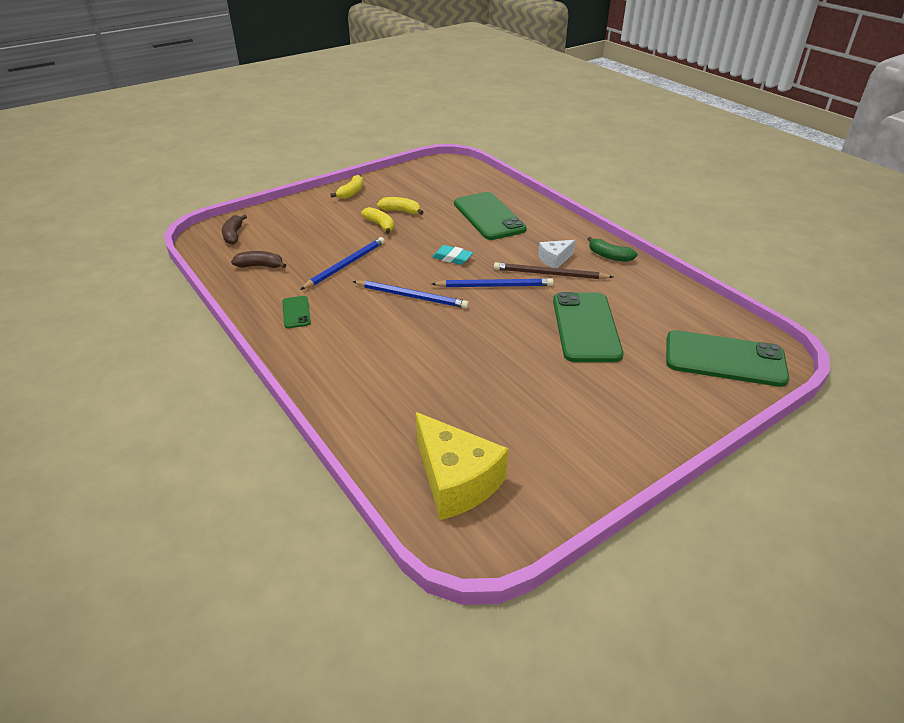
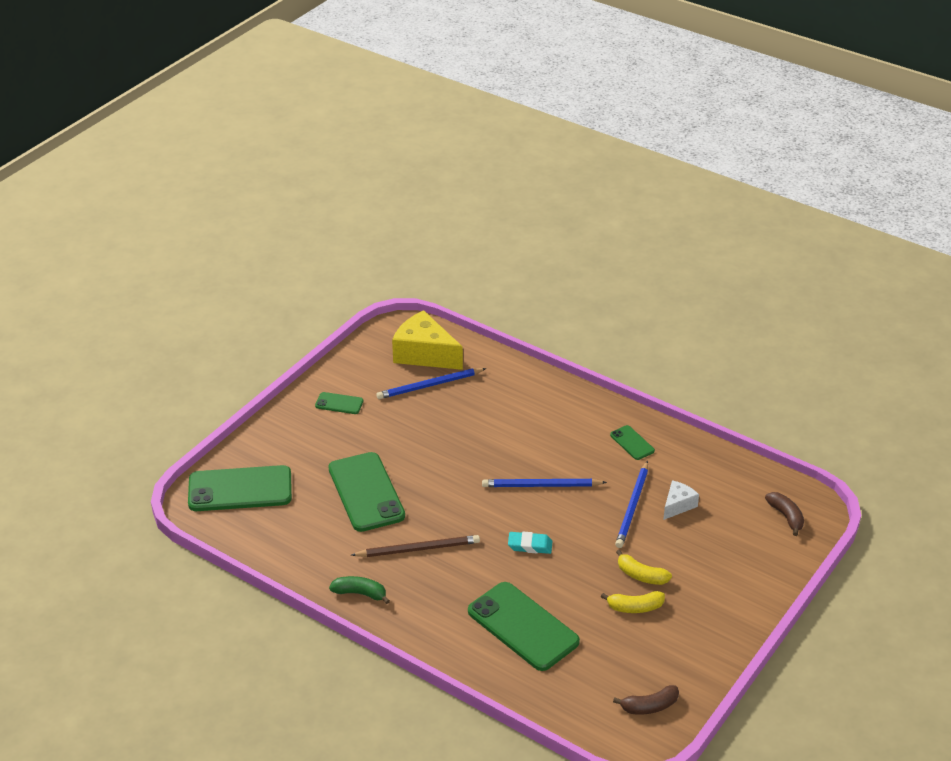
camera: 160 degrees right, 0 degrees up
brown banana [231,251,286,268] -> brown banana moved to [613,685,679,714]
yellow banana [330,175,363,199] -> none
blue pencil [432,278,553,287] -> blue pencil moved to [376,368,487,399]
white cheese [538,240,575,268] -> white cheese moved to [663,480,699,520]
none -> green phone [315,392,363,414]

